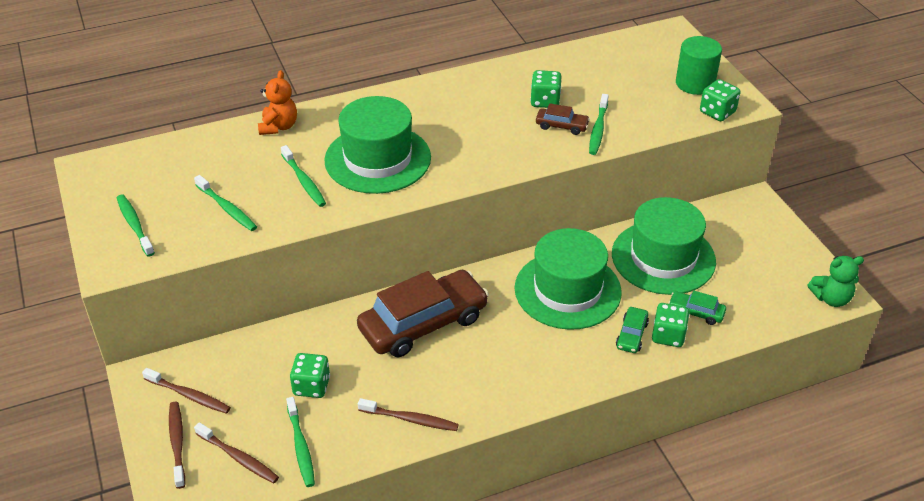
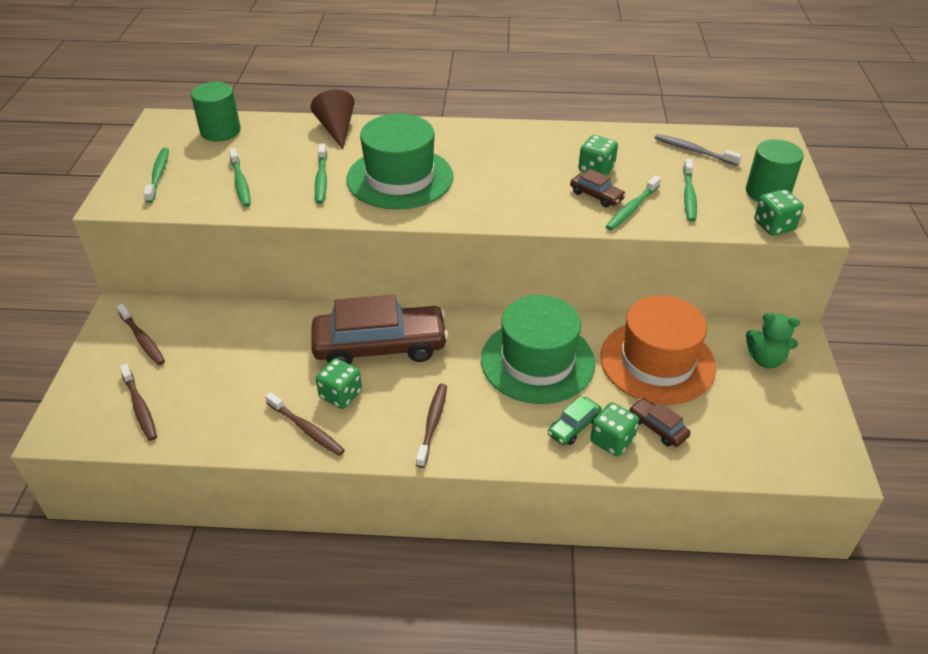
camera: 25 degrees right, 0 degrees up
brown toothbrush [169,402,185,489] -> brown toothbrush moved to [416,384,447,468]
orange teddy bear [258,70,297,135] -> brown cone [311,90,355,149]
green toothbrush [286,397,315,487] -> green toothbrush moved to [683,159,697,222]
green dice [290,353,330,398] -> green dice moved to [316,358,362,409]
green hat [612,197,716,295] -> orange hat [600,296,716,405]
green car [668,291,726,325] -> brown car [629,398,691,447]
green teddy bear [808,256,864,307] -> green teddy bear moved to [746,312,800,369]
none -> green cylinder [191,82,241,141]
none -> grey toothbrush [655,134,742,166]

